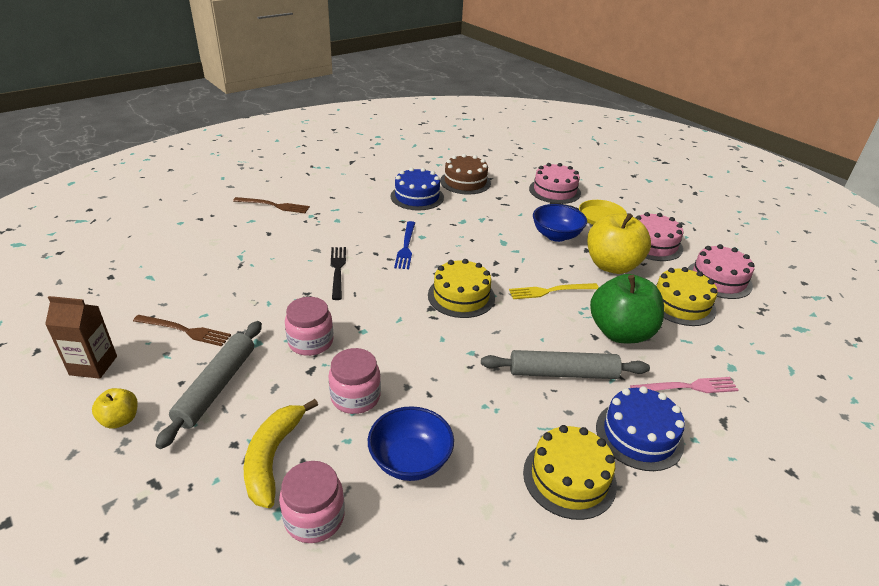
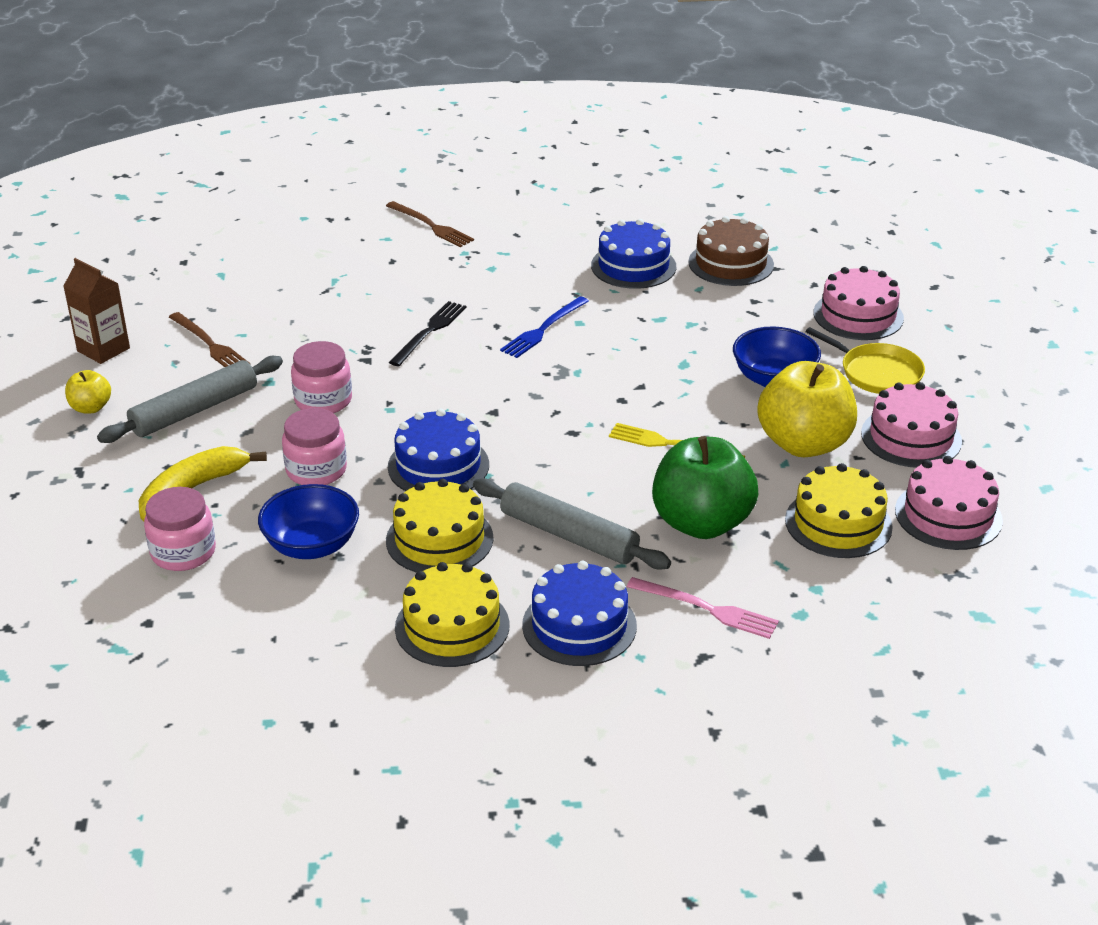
camera: 35 degrees right, 0 degrees up
yellow cake [428,259,495,318] -> yellow cake moved to [386,479,494,573]
none -> blue cake [388,409,489,491]

